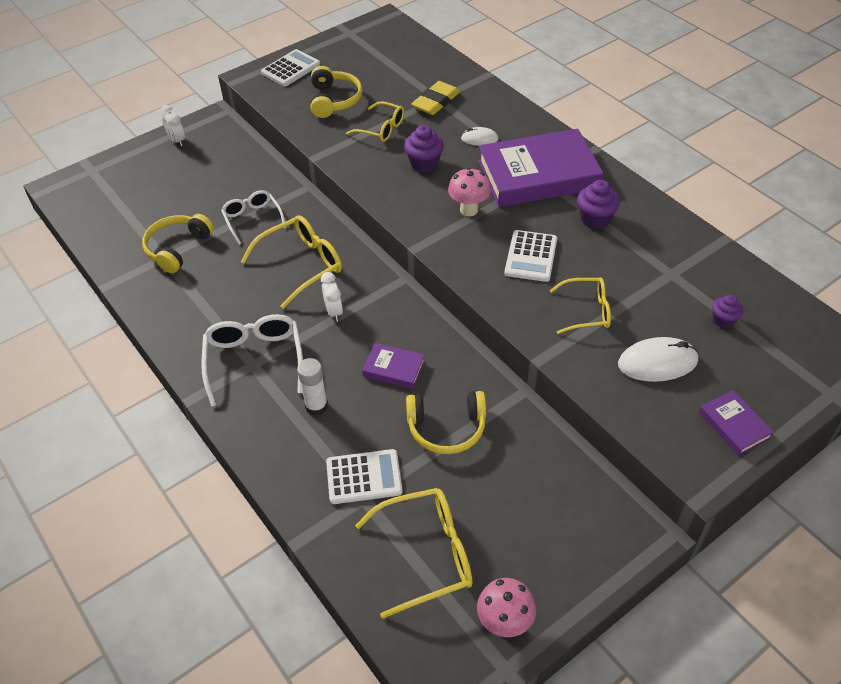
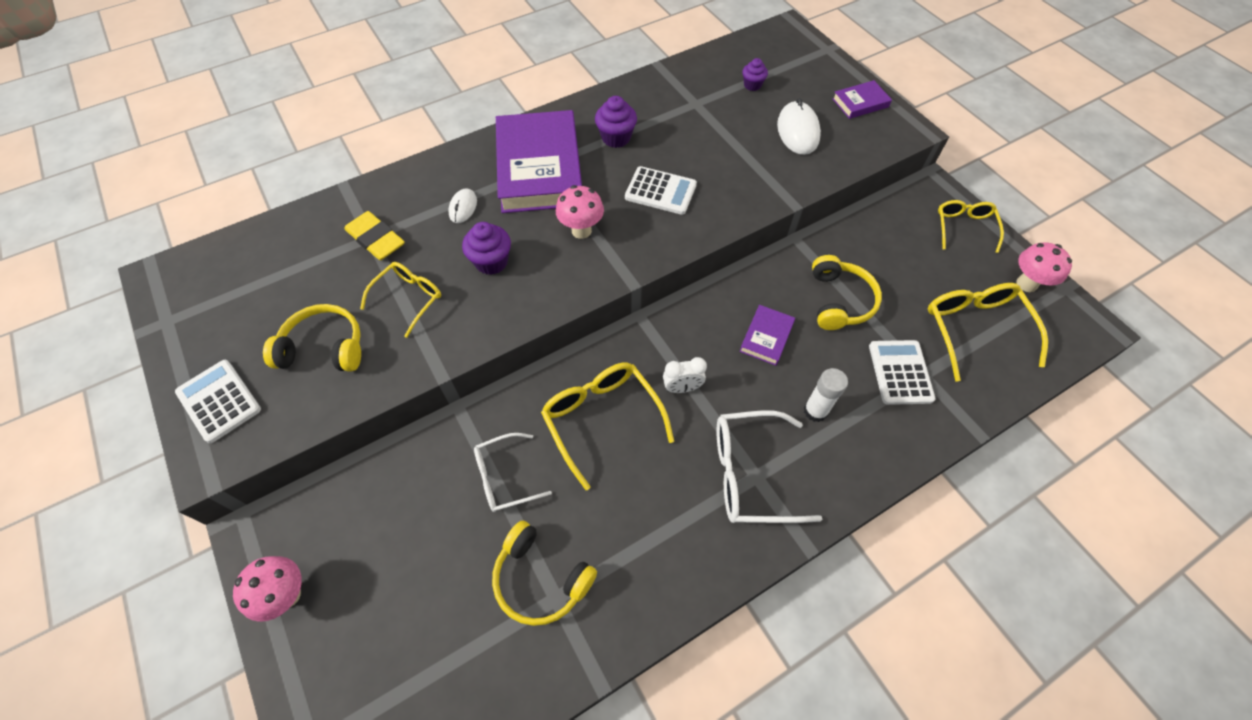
camera: 85 degrees left, 10 degrees up
white clock [160,105,185,146] -> pink mushroom [233,556,302,622]
yellow glasses [550,277,611,334] -> yellow glasses moved to [938,200,1004,253]

